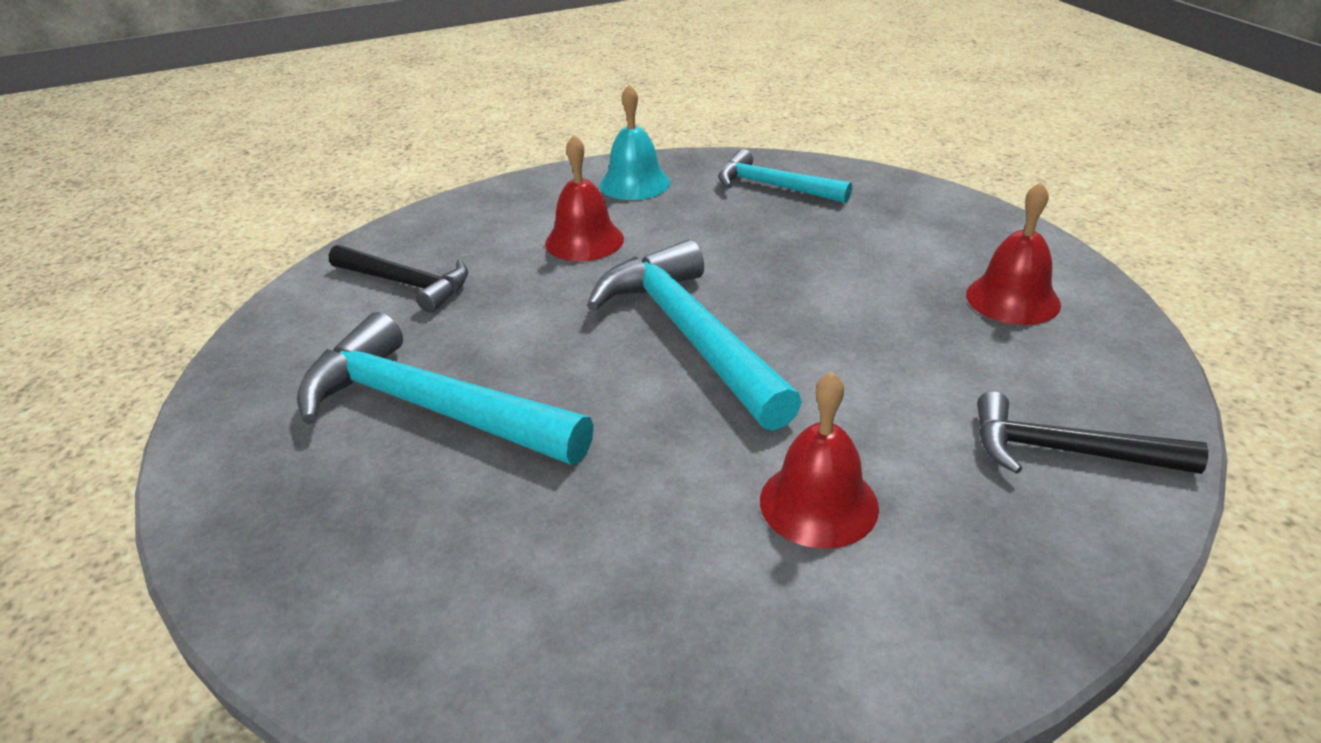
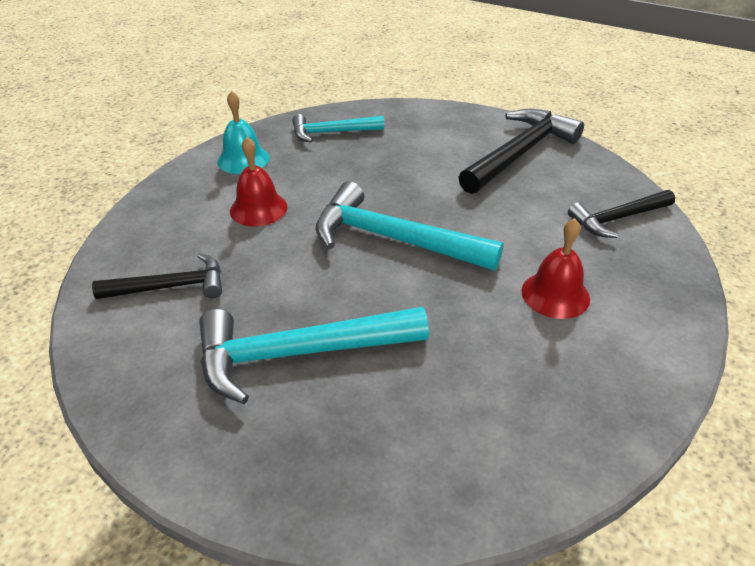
camera: 40 degrees left, 5 degrees up
red bell [966,182,1061,325] -> black hammer [458,109,584,194]

